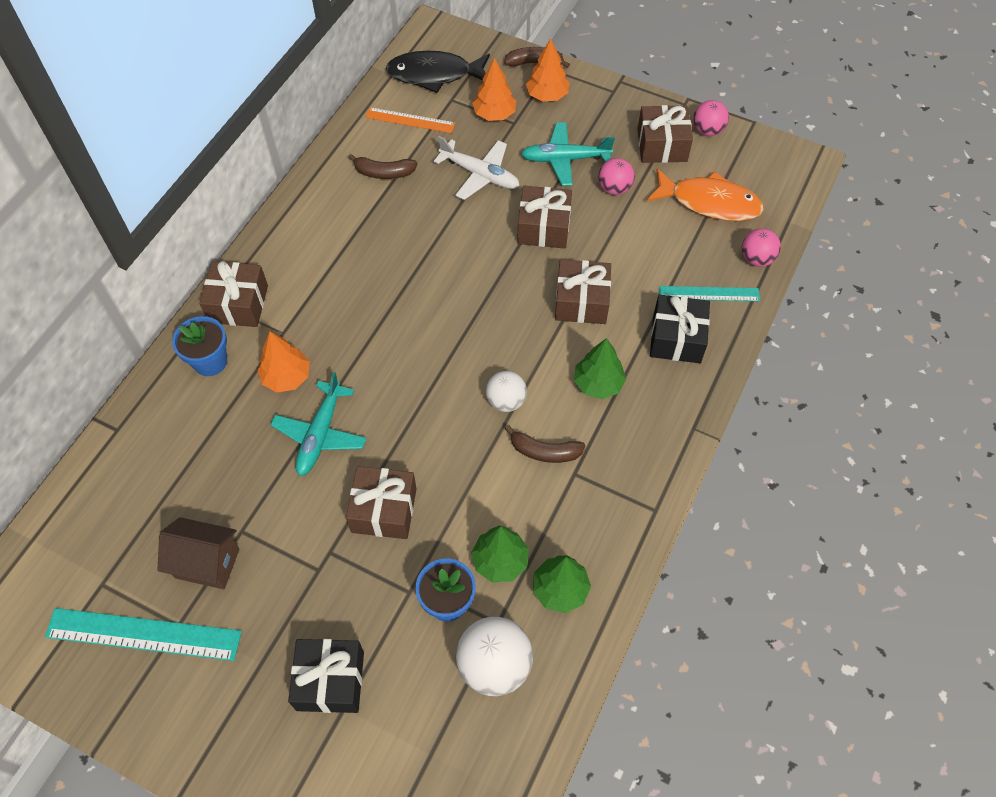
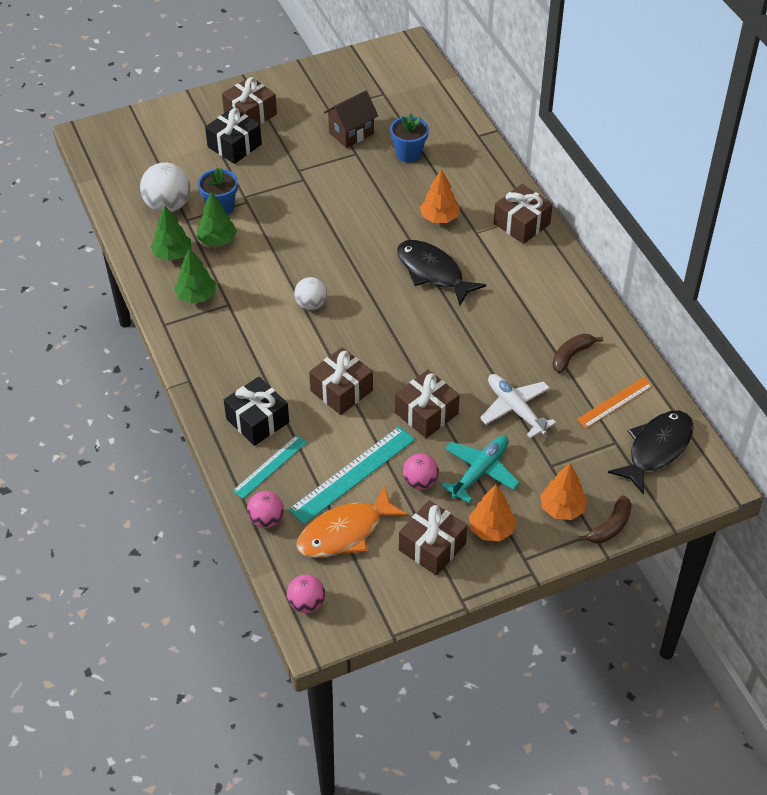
camera: 130 degrees right, 10 degrees down
turquoise ruler [45,608,242,661] -> turquoise ruler moved to [288,426,415,524]
blue flower pot [172,316,227,376] -> blue flower pot moved to [390,113,429,163]
turquoise plane [271,372,366,476] -> none
brown gift [346,466,417,539] -> brown gift moved to [222,76,277,124]
white plane [434,136,520,200] -> white plane turned 75 degrees clockwise [480,374,556,438]
orange tree [472,58,516,121] -> orange tree moved to [469,484,516,541]
brown banana [505,425,586,463] -> none
green tree [574,338,626,399] -> green tree moved to [174,248,216,303]
pink ball [693,100,729,136] -> pink ball moved to [287,574,325,613]
none -> black fish [397,240,486,305]

